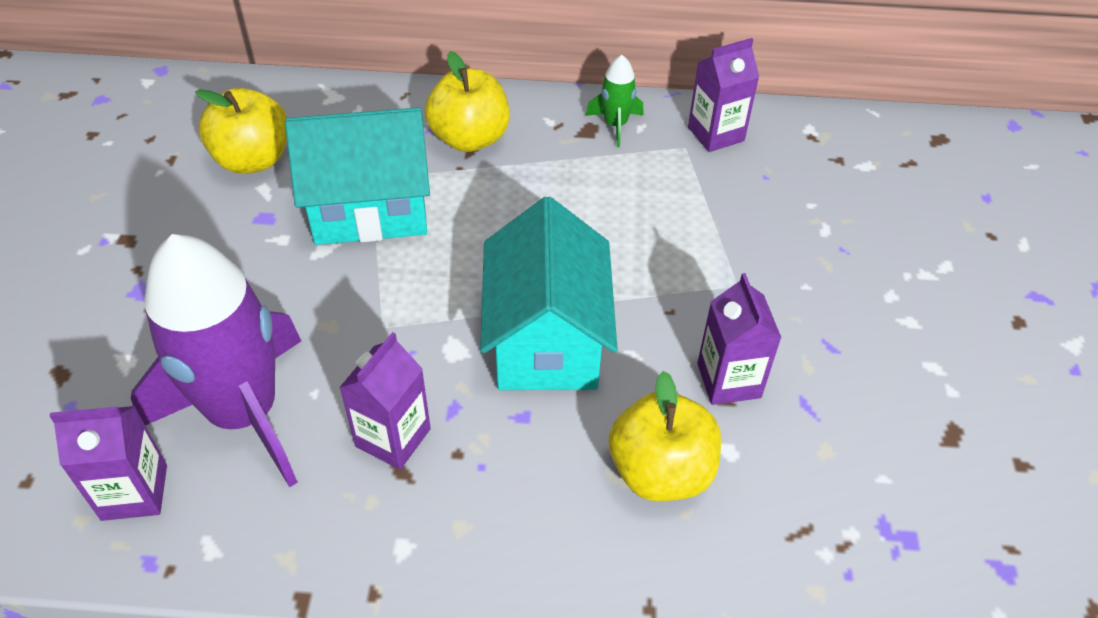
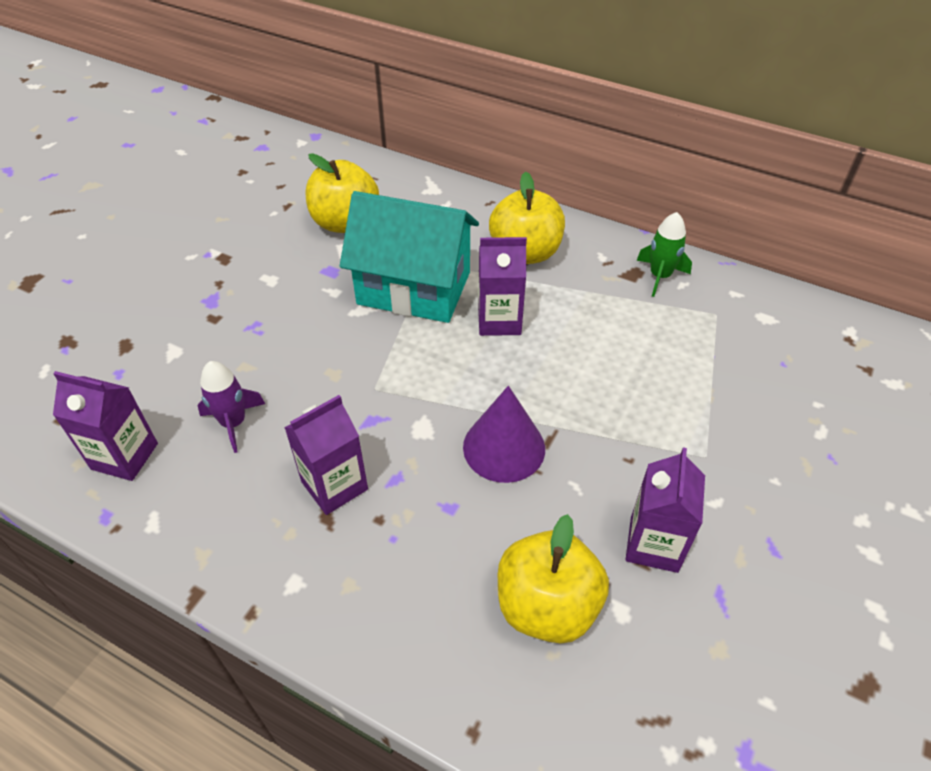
camera: 25 degrees right, 0 degrees up
purple rocket [131,234,301,487] -> purple rocket [197,361,265,453], size x0.43
turquoise house [480,197,618,390] -> purple cone [463,386,545,483]
purple carton [688,38,759,152] -> purple carton moved to [478,237,527,336]

